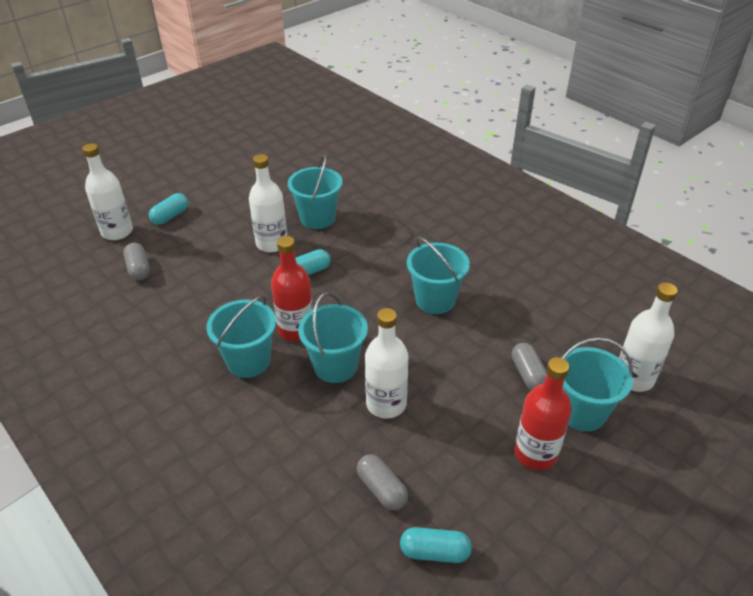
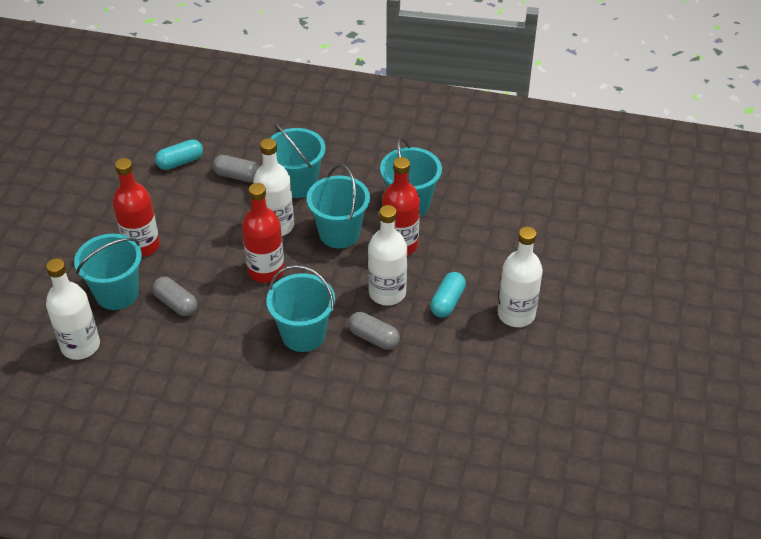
camera: 145 degrees right, 5 degrees up
white bottle [82,143,133,240] -> white bottle moved to [368,205,407,305]
grey capsule [124,243,150,280] -> grey capsule moved to [348,312,400,350]
turquoise capsule [149,193,188,225] -> none
turquoise bucket [288,154,342,229] -> turquoise bucket moved to [270,123,326,198]
none -> red bottle [242,183,284,283]

